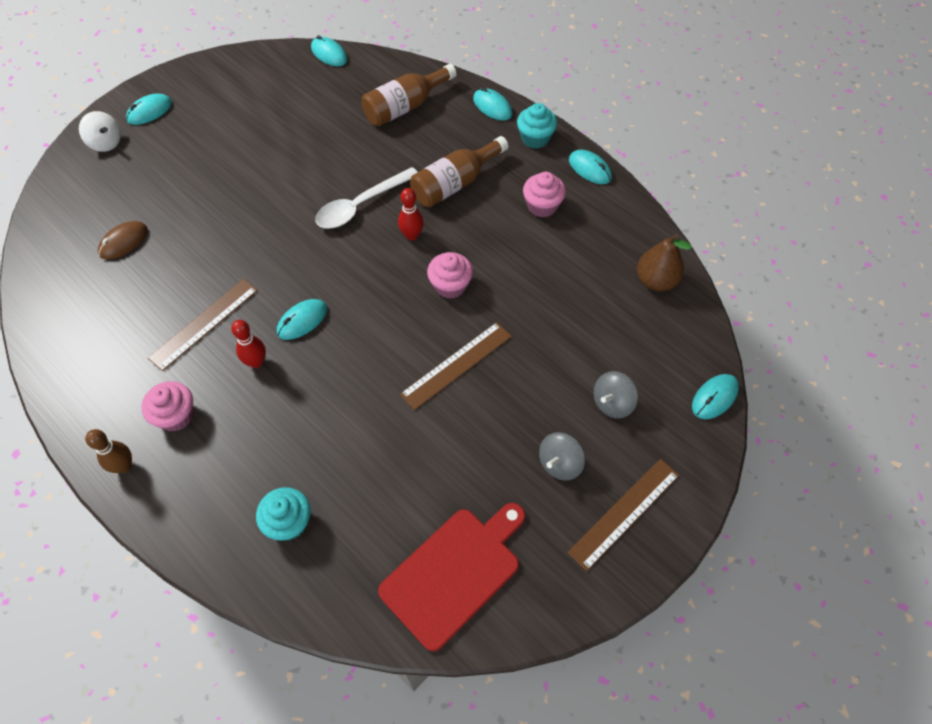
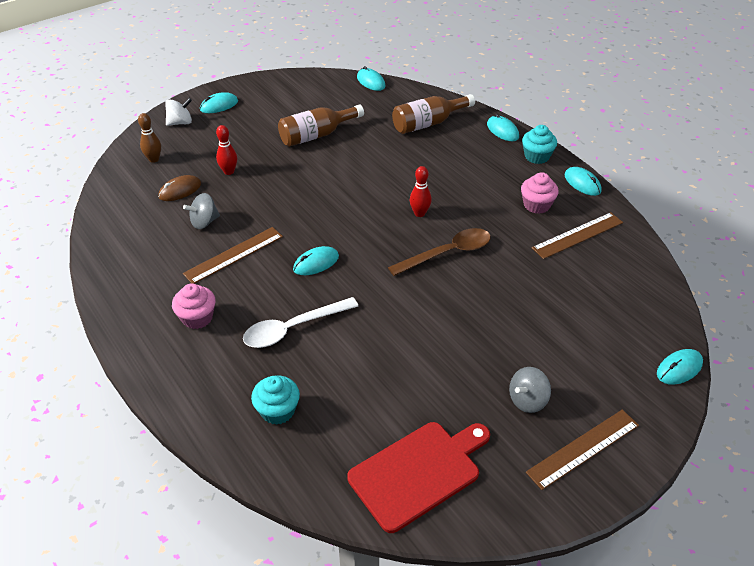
camera: 10 degrees right, 15 degrees down
white spinning top [79,111,121,152] -> white spinning top turned 75 degrees counterclockwise [165,98,192,126]
brown bowling pin [85,429,132,473] -> brown bowling pin moved to [138,113,161,163]
red bowling pin [231,320,266,368] -> red bowling pin moved to [216,125,237,175]
white spoon [315,167,417,229] -> white spoon moved to [243,297,358,348]
brown ruler [400,322,512,410] -> brown ruler moved to [532,212,623,259]
brown bottle [410,136,508,208] -> brown bottle moved to [278,105,364,147]
pink cupcake [427,252,473,299] -> brown spoon [388,228,491,276]
grey spinning top [593,371,638,418] -> grey spinning top moved to [183,193,220,229]
brown pear [637,234,692,291] -> none

